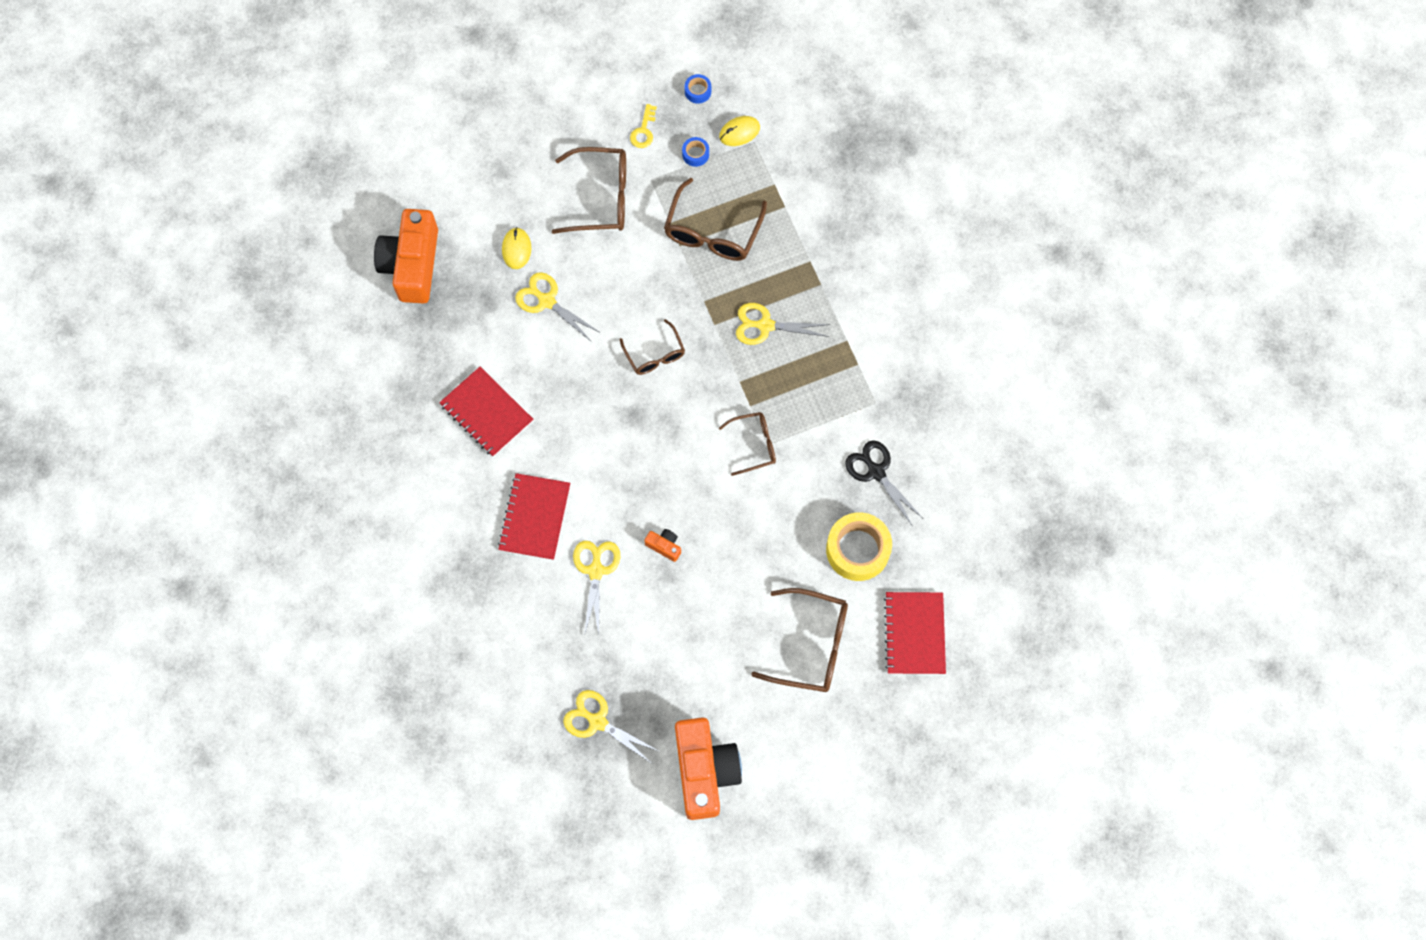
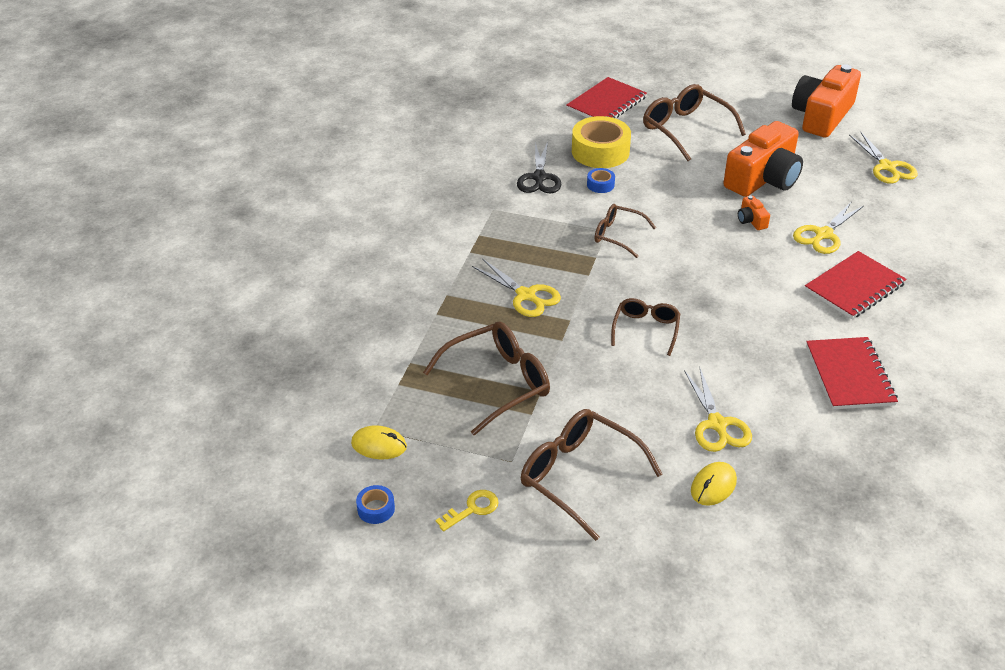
camera: 140 degrees left, 30 degrees down
orange camera [374,209,438,304] -> orange camera moved to [723,121,803,197]
blue tape [682,137,709,167] -> blue tape moved to [587,168,615,193]

